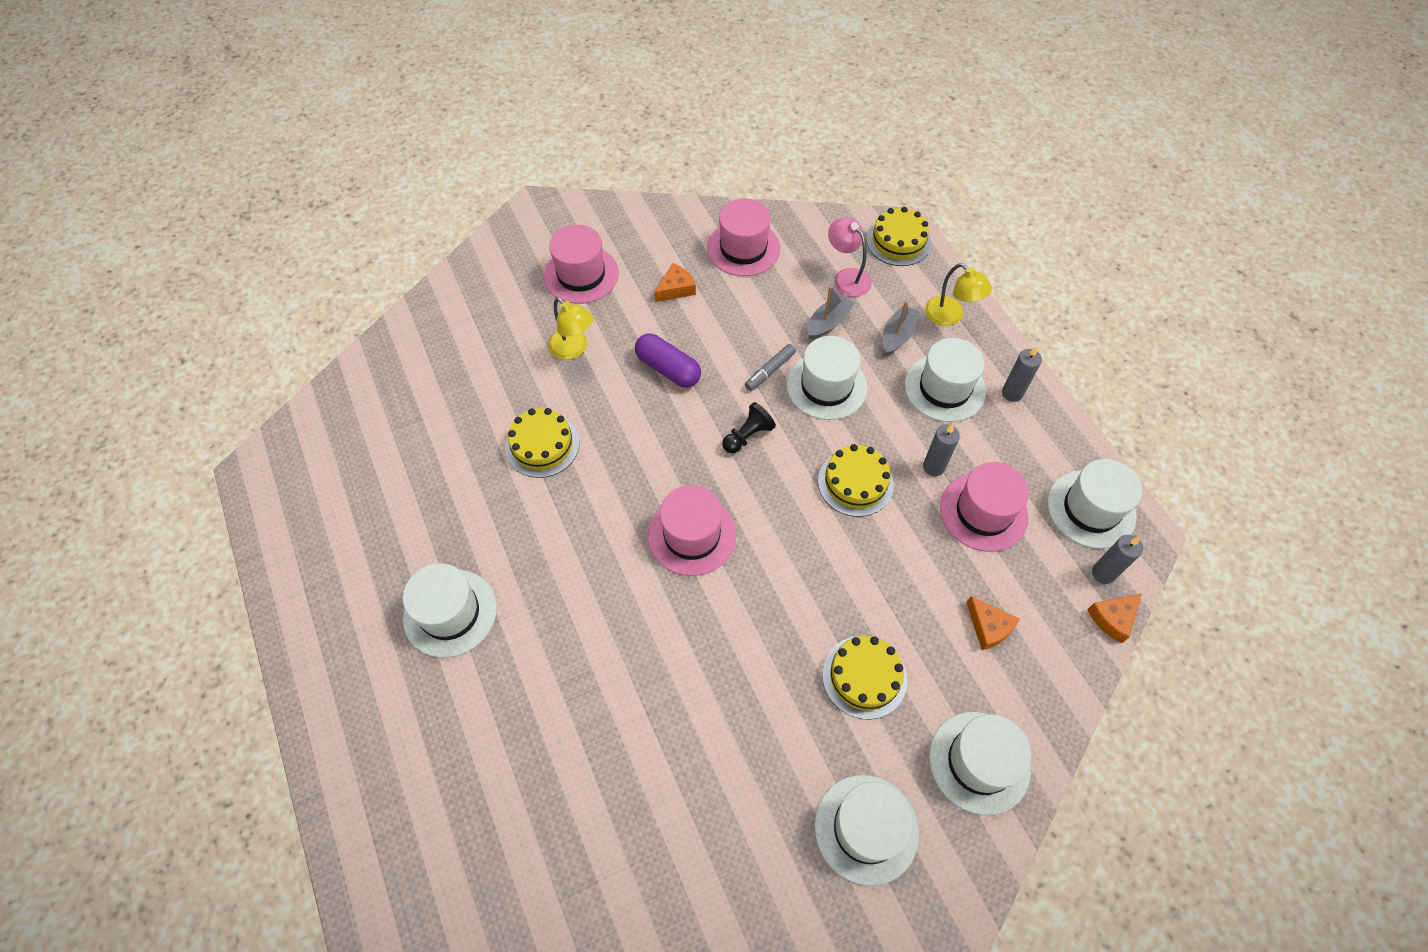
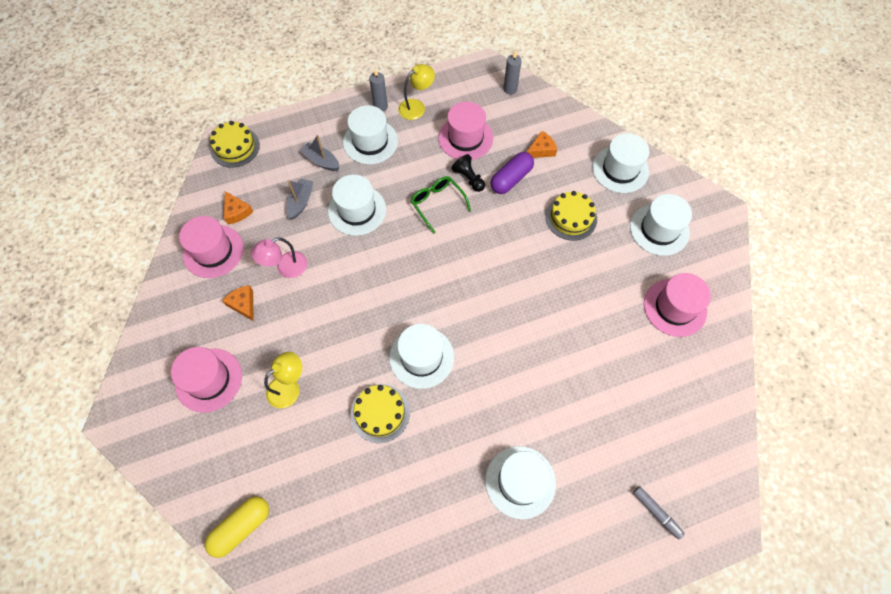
camera: 85 degrees left, 5 degrees up
purple capsule [635,334,701,388] -> purple capsule moved to [490,152,534,194]
pink hat [648,485,736,576] -> pink hat moved to [644,273,711,337]
black pawn [722,402,776,453] -> black pawn moved to [451,154,485,192]
grey marker [745,344,796,391] -> grey marker moved to [633,486,685,539]
grey boat [807,286,854,340] -> grey boat turned 60 degrees clockwise [286,179,313,219]
yellow cake [818,444,894,517] -> green glasses [411,176,471,234]
pink lamp [828,218,872,297] -> pink lamp moved to [251,237,307,278]
grey candle [923,424,960,476] -> none
yellow lamp [925,263,992,326] -> yellow lamp moved to [398,64,435,120]
white hat [1047,459,1142,549] -> white hat moved to [389,324,454,389]
orange cheese [1087,593,1142,643] -> orange cheese moved to [224,191,253,224]
none -> yellow capsule [205,497,269,558]

